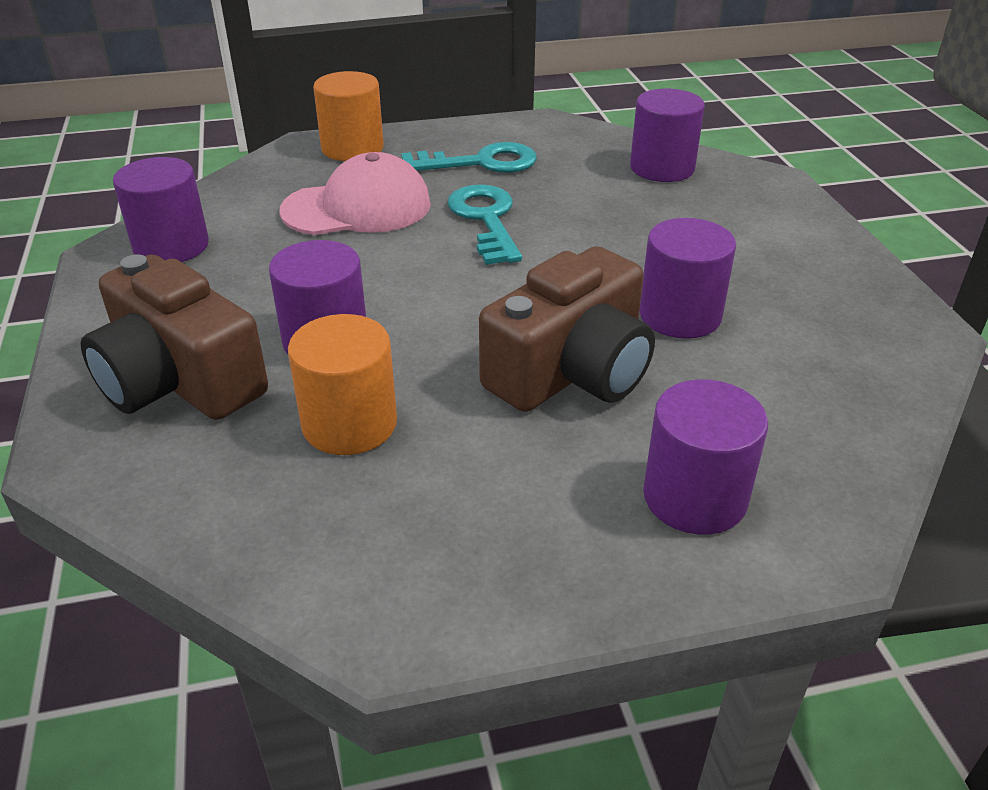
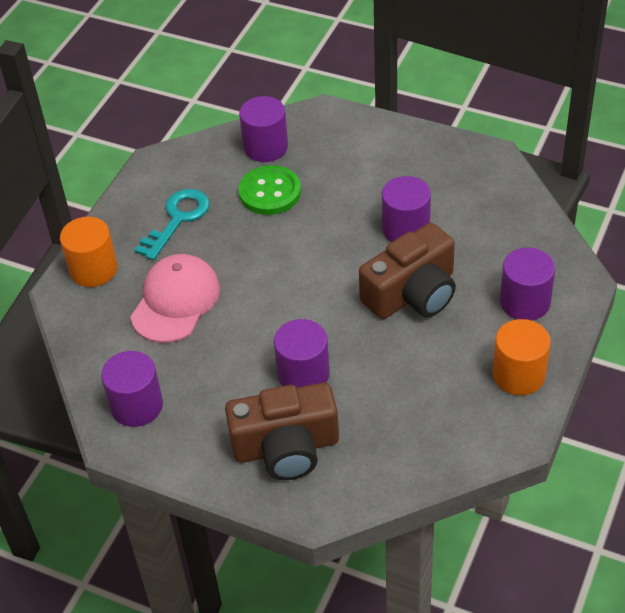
camera: 50 degrees left, 10 degrees up
orange cylinder [288,314,397,455] -> orange cylinder moved to [493,319,551,395]
turquoise key [447,184,522,265] -> none
brown camera [479,246,655,412] -> brown camera turned 60 degrees clockwise [359,223,456,319]
none -> green button [238,165,301,215]

